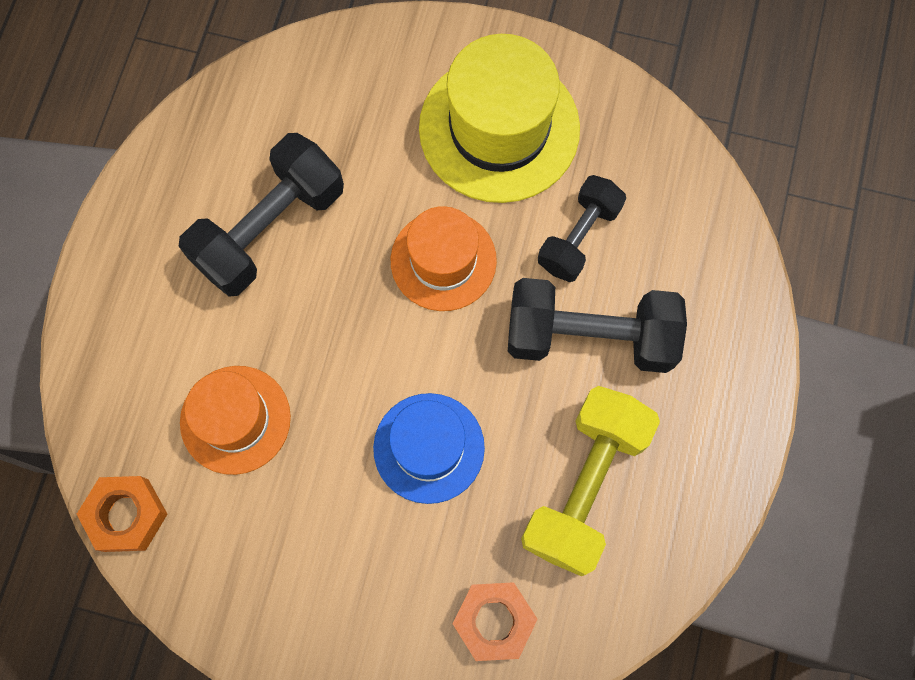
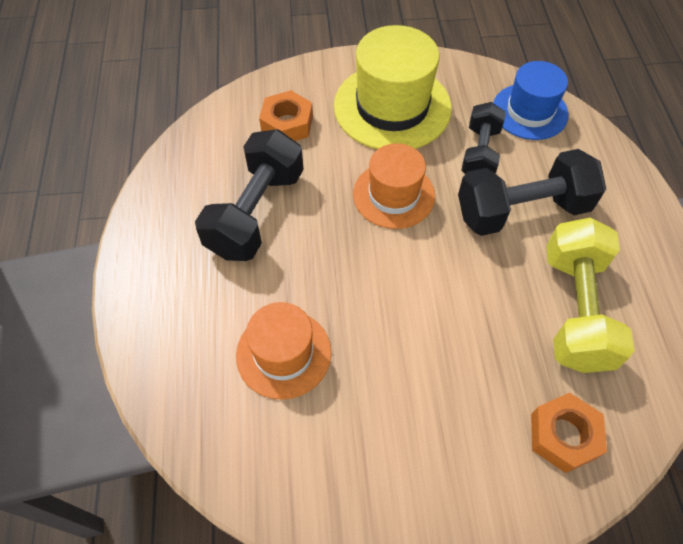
camera: 20 degrees left, 15 degrees down
orange nut [77,476,167,552] -> orange nut moved to [259,90,313,141]
blue hat [373,393,485,504] -> blue hat moved to [493,61,569,140]

